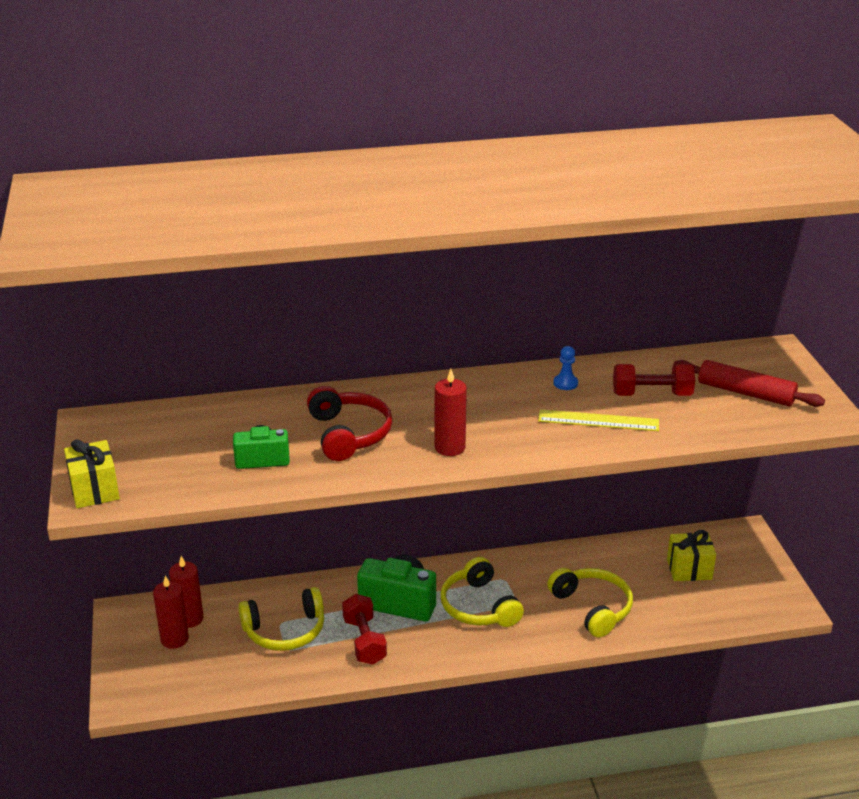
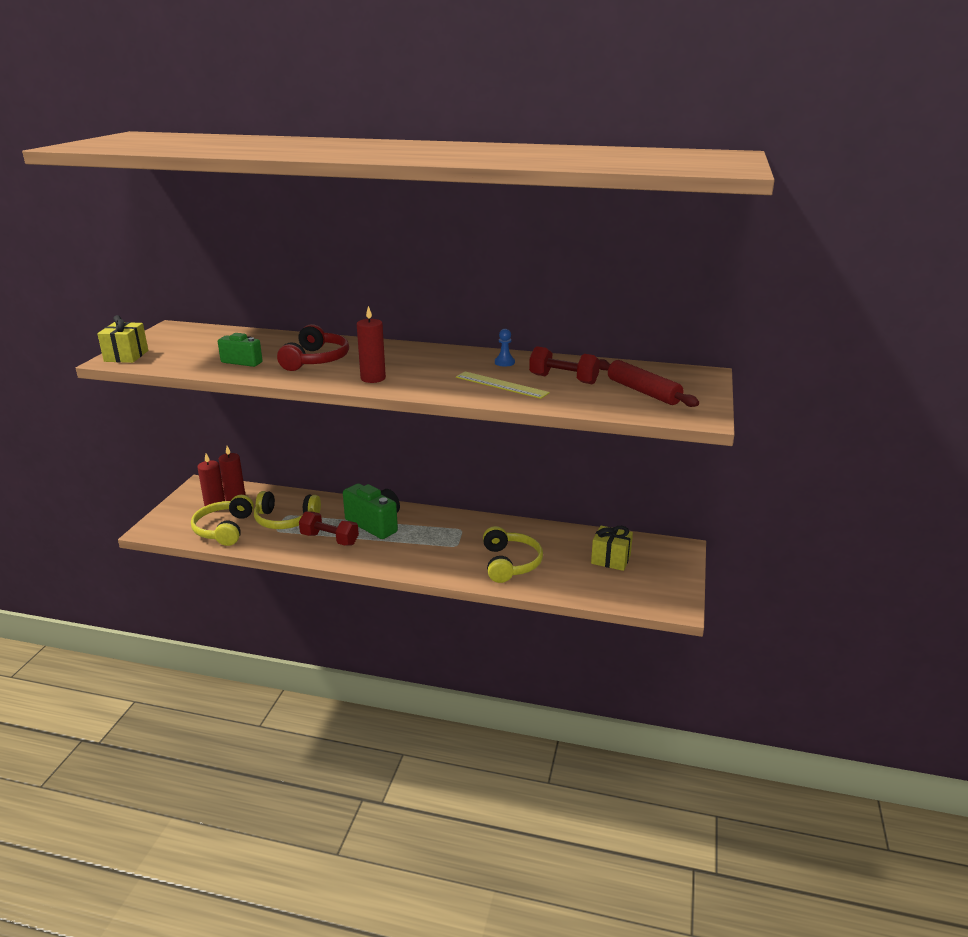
camera: 25 degrees right, 5 degrees down
red dumbbell [342,594,387,665] -> red dumbbell turned 75 degrees counterclockwise [299,511,359,546]
yellow headphones [440,557,524,627] -> yellow headphones moved to [191,495,254,546]

